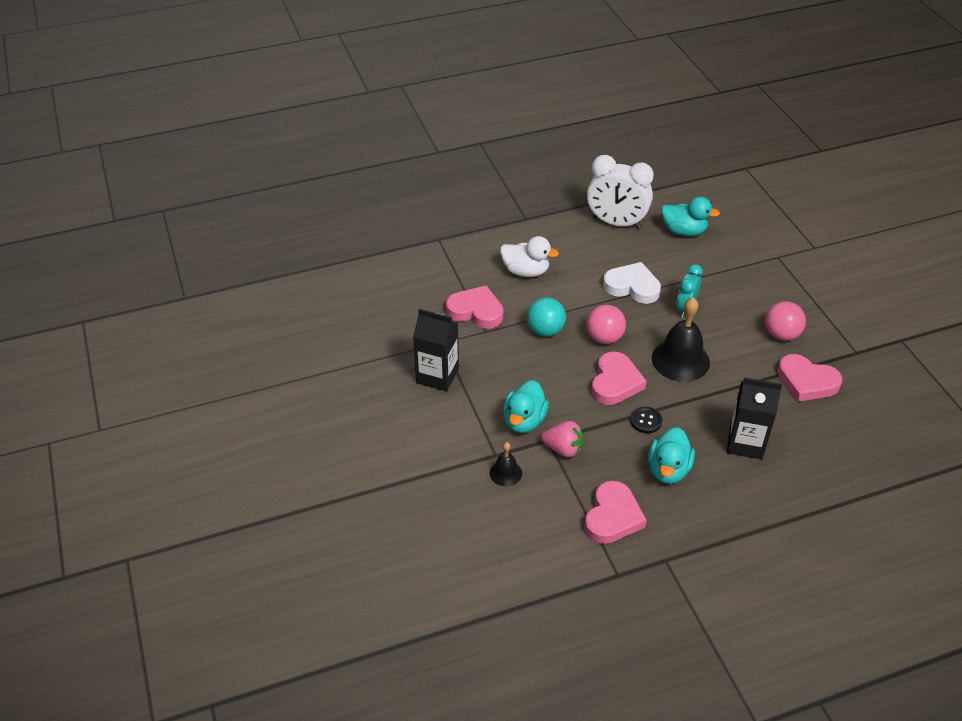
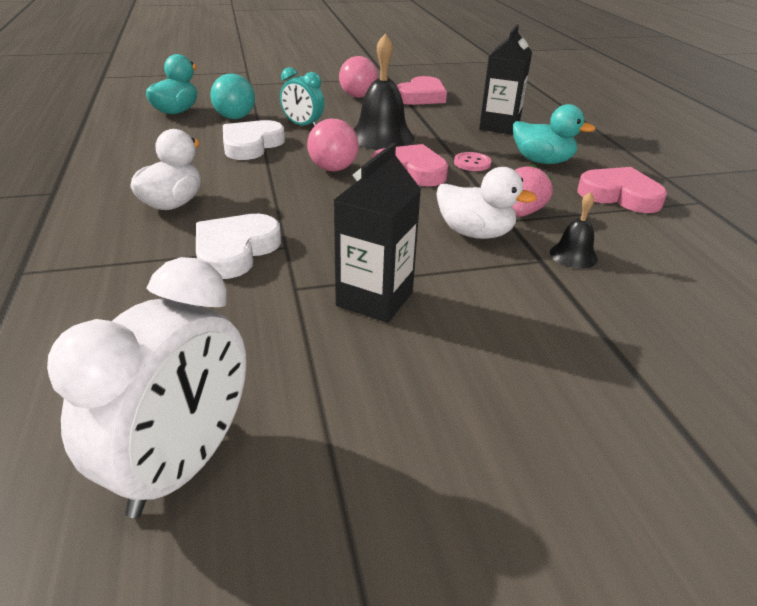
camera: 85 degrees left, 10 degrees down
pink heart [446,285,504,329] -> white heart [196,214,281,279]
turquoise duck [503,380,549,433] -> white duck [437,167,537,239]
turquoise ball [527,297,566,336] -> turquoise ball moved to [210,74,255,119]
white clock [587,155,654,229] -> white clock moved to [47,257,246,518]
black button [630,407,662,433] -> pink button [454,152,491,171]

